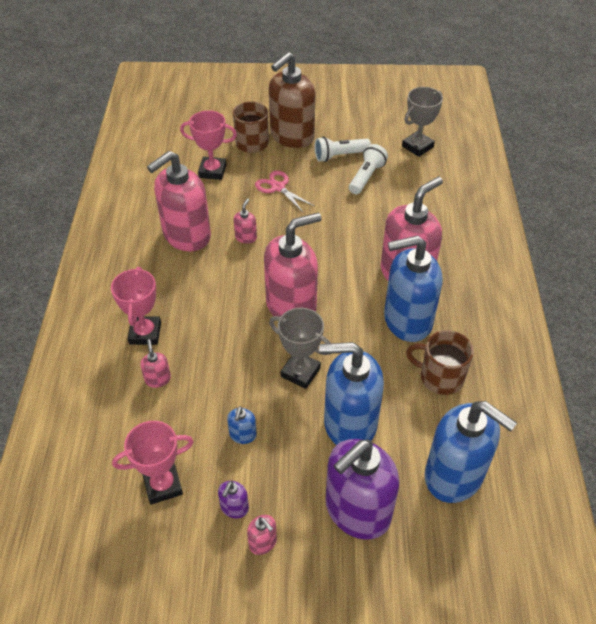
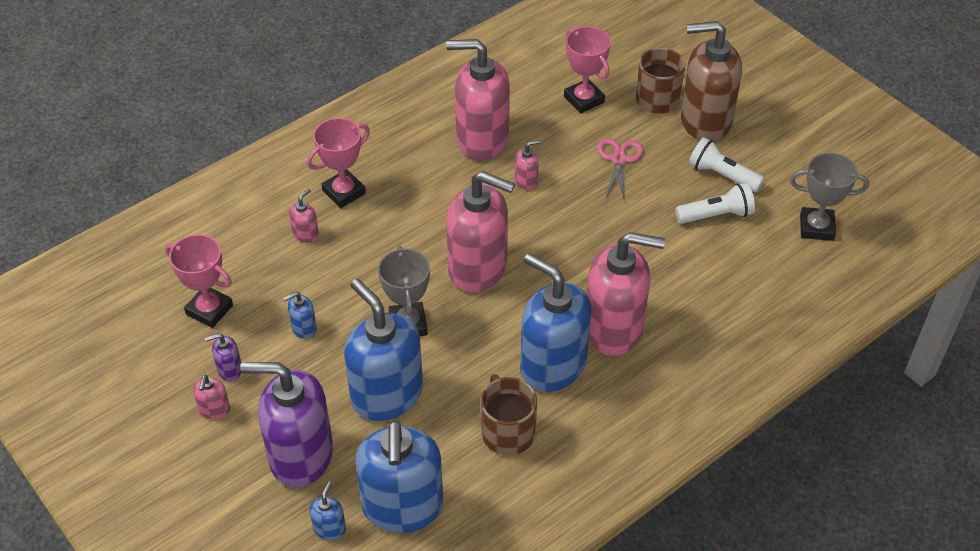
camera: 50 degrees right, 0 degrees up
none -> blue soap dispenser [309,481,346,540]

